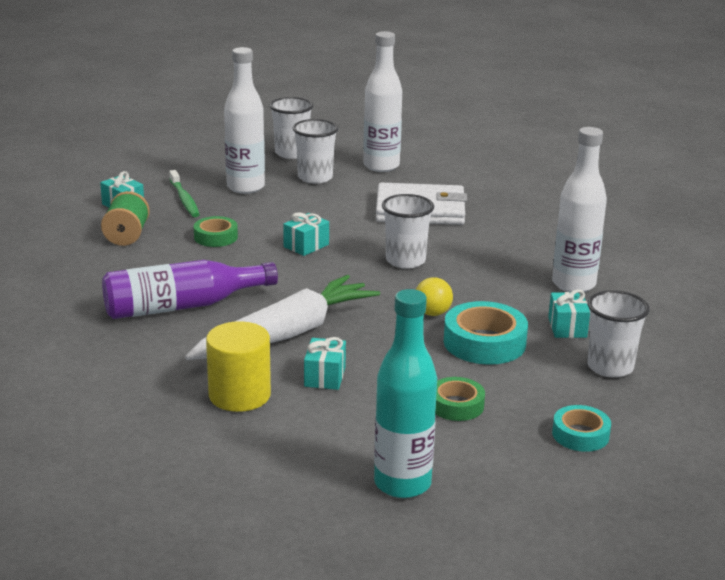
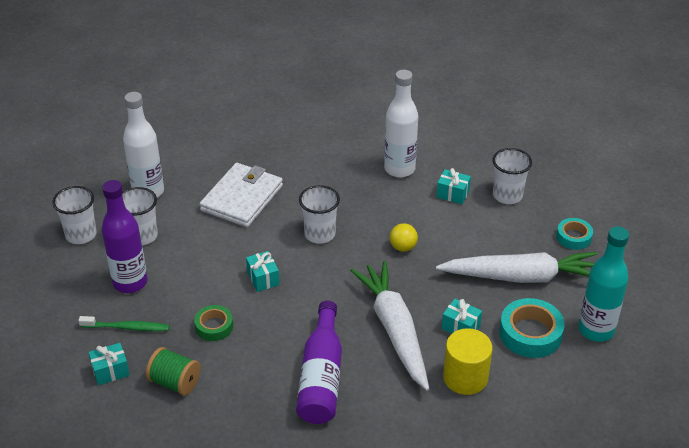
camera: 65 degrees left, 15 degrees up
white bottle [224,47,265,194] -> purple bottle [102,180,147,293]
green tape [435,377,485,421] -> white carrot [436,252,597,283]
turquoise tape [444,301,528,365] -> turquoise tape moved to [499,298,565,358]

